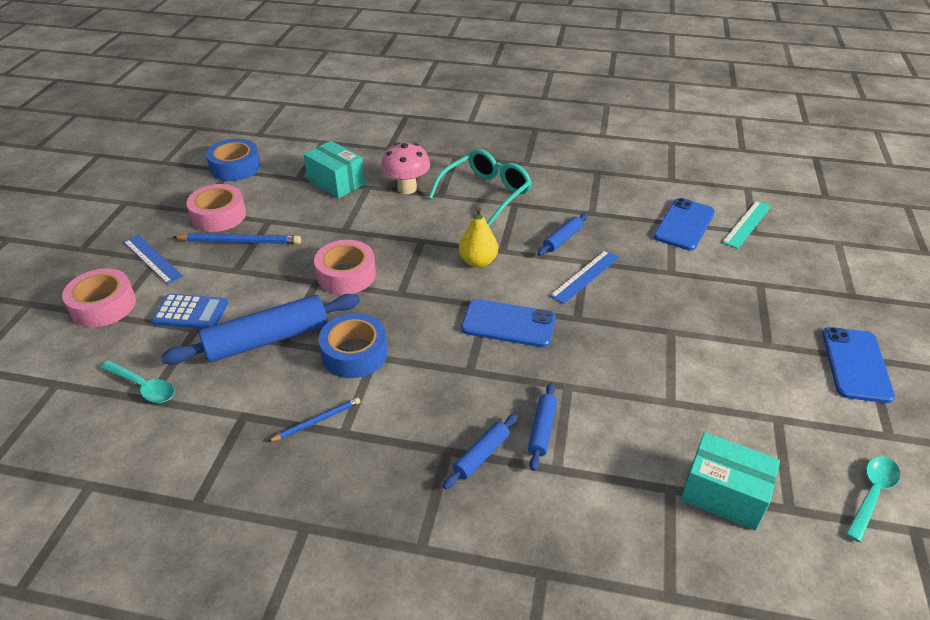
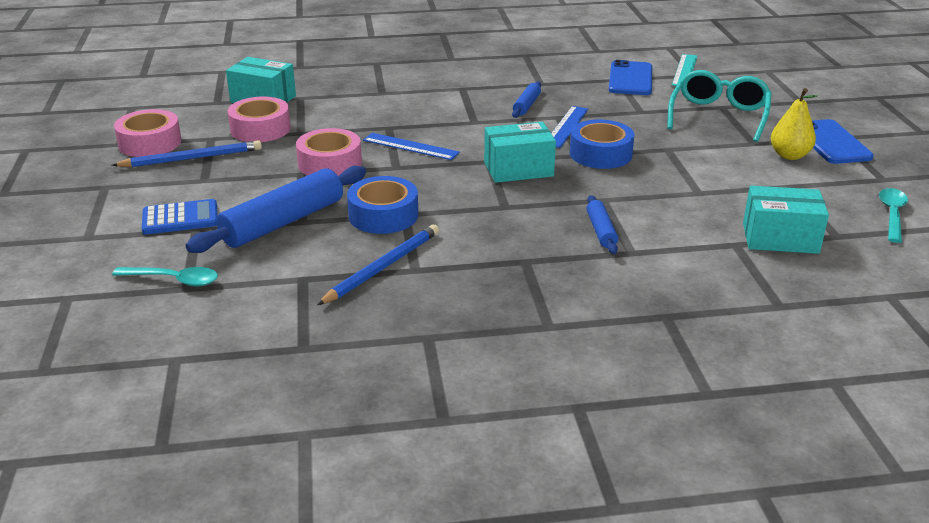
camera: 20 degrees left, 10 degrees down
pink tape [62,268,136,327] -> pink tape moved to [228,97,291,142]
blue ruler [123,235,184,285] -> blue ruler moved to [363,133,460,160]
blue tape [206,139,261,181] -> blue tape moved to [570,120,634,169]
blue pencil [268,398,360,442] -> blue pencil [317,224,439,305], size x1.68
pink mushroom [381,142,430,194] -> none
turquoise glasses [428,149,532,226] -> turquoise glasses moved to [667,70,772,142]
blue rolling pin [443,414,518,489] -> none
yellow pear [459,208,498,268] -> yellow pear moved to [771,88,818,160]
blue phone [461,299,556,347] -> turquoise box [484,122,556,183]

